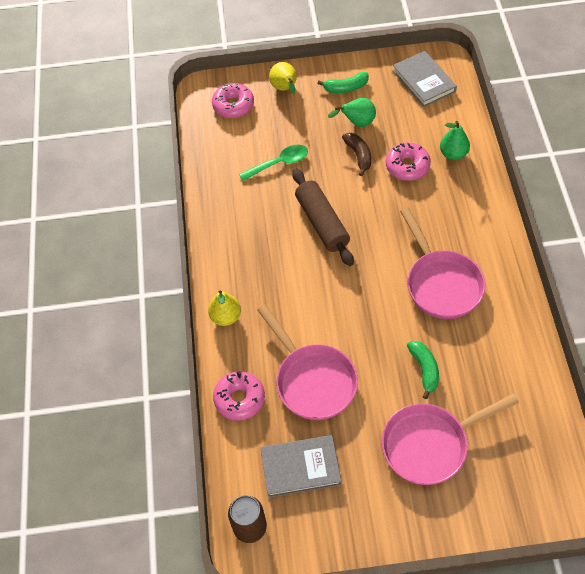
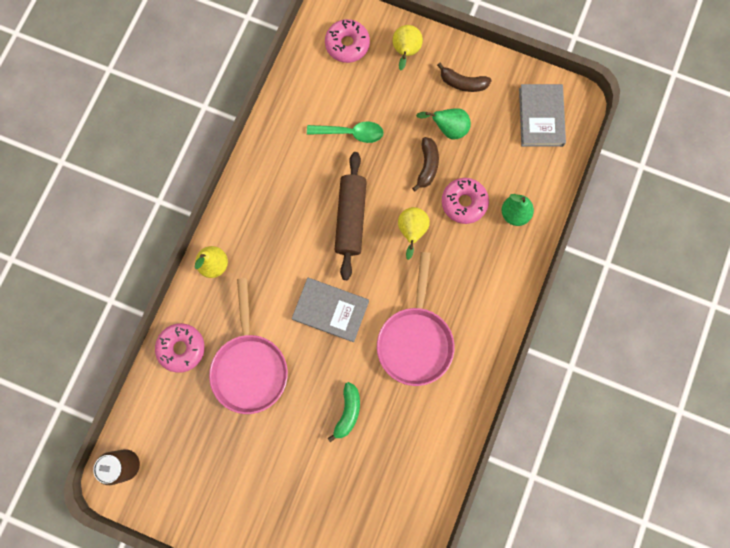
camera: 25 degrees right, 20 degrees up
grey book [260,435,341,498] -> grey book moved to [292,278,369,342]
green banana [318,72,369,93] -> brown banana [437,63,492,92]
pink pan [382,394,519,485] -> none
none -> yellow pear [398,207,430,260]

